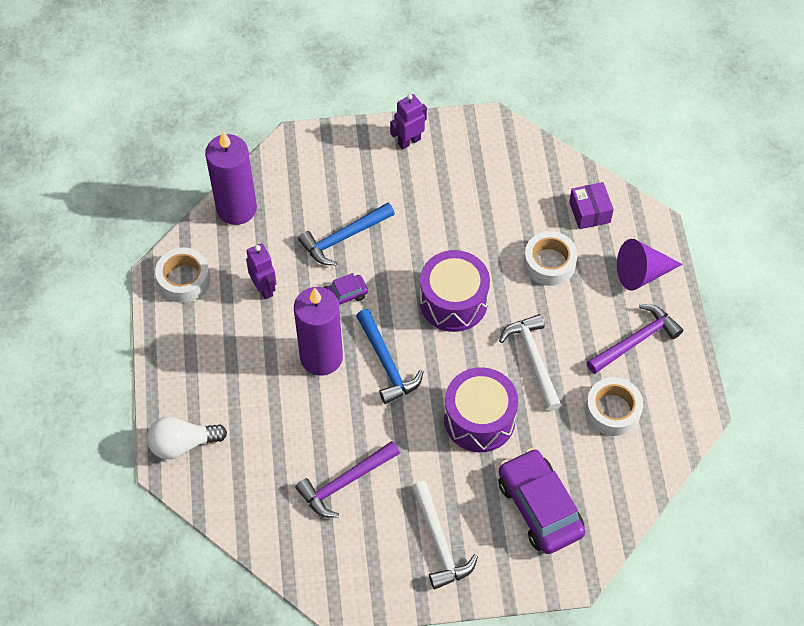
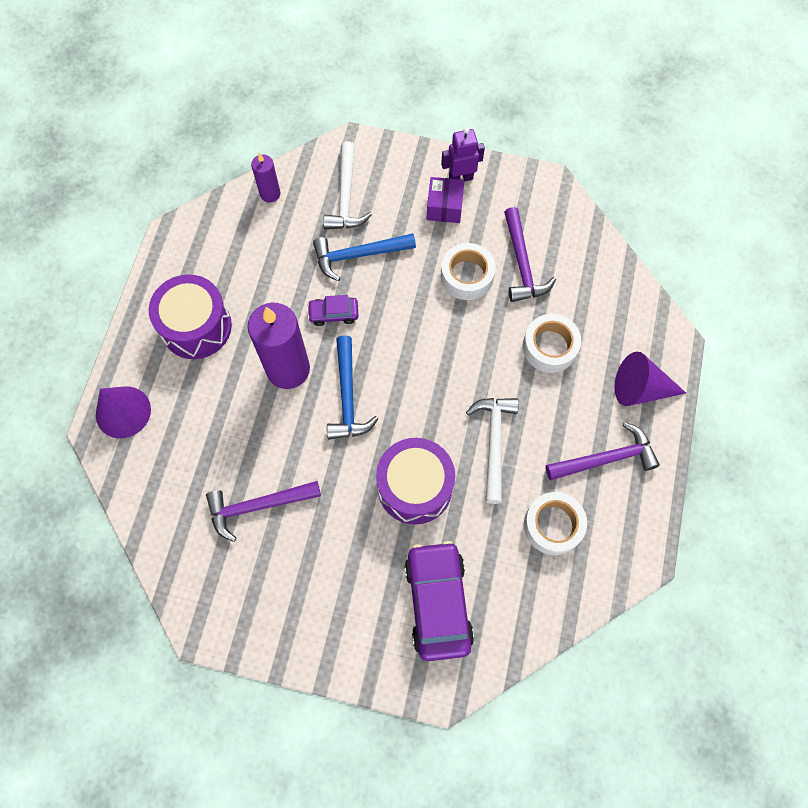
camera: 20 degrees right, 10 degrees up
white light bulb [147,416,227,459] -> purple cone [96,386,151,438]
white tape [155,247,210,303] -> white tape moved to [441,243,496,300]
purple candle [205,131,257,225] -> purple candle [251,153,281,203], size x0.51
purple robot [246,243,277,299] -> none
white hammer [412,481,478,589] -> white hammer moved to [323,141,372,229]
purple drum [420,250,490,332] -> purple drum moved to [149,274,232,359]
purple box [569,182,614,229] -> purple box moved to [427,177,464,223]
none -> purple hammer [504,207,556,302]

